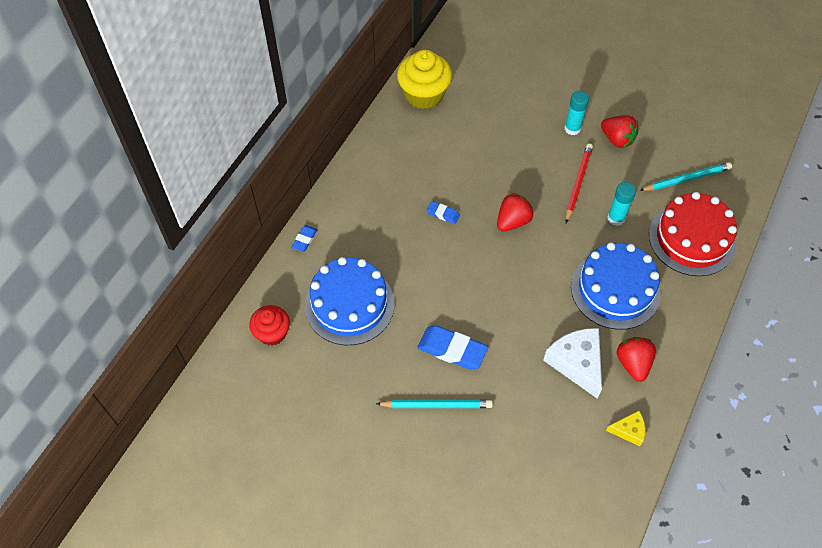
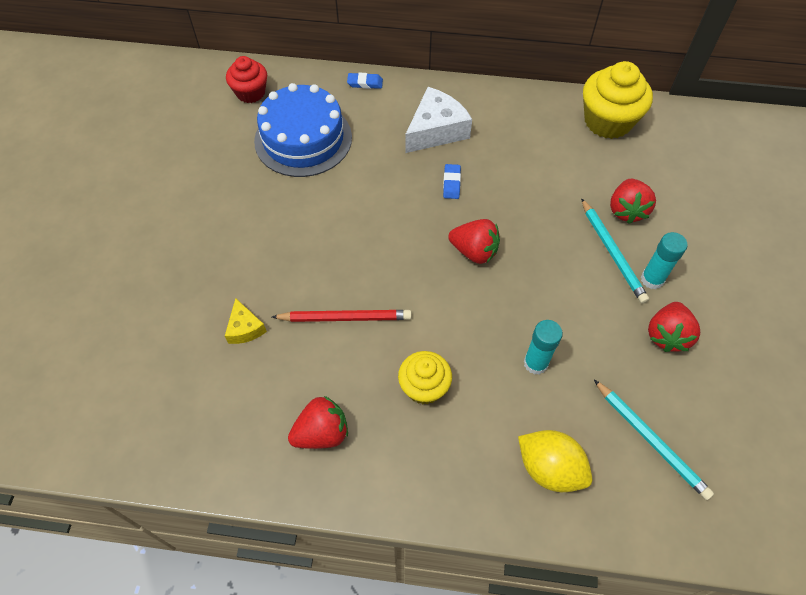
camera: 70 degrees right, 0 degrees up
turquoise pencil [376,400,493,408] -> turquoise pencil moved to [581,198,649,304]
blue eraser [417,325,488,370] -> none
white cheese [543,328,602,399] -> white cheese moved to [405,87,472,153]
red pencil [566,143,593,223] -> red pencil moved to [272,310,412,322]
blue cake [571,242,661,330] -> yellow cupcake [398,351,452,404]
yellow cheese [606,411,645,446] -> yellow cheese moved to [225,298,267,344]
red cake [649,192,737,276] -> yellow lemon [518,430,592,492]
none -> red strawberry [610,179,656,224]

